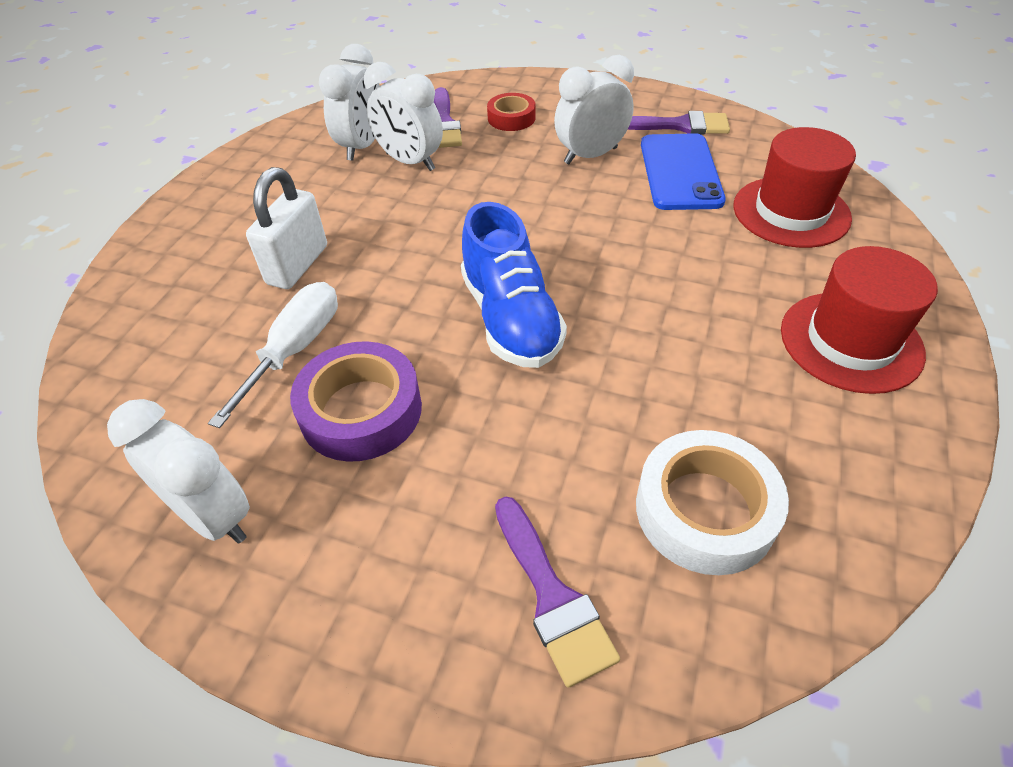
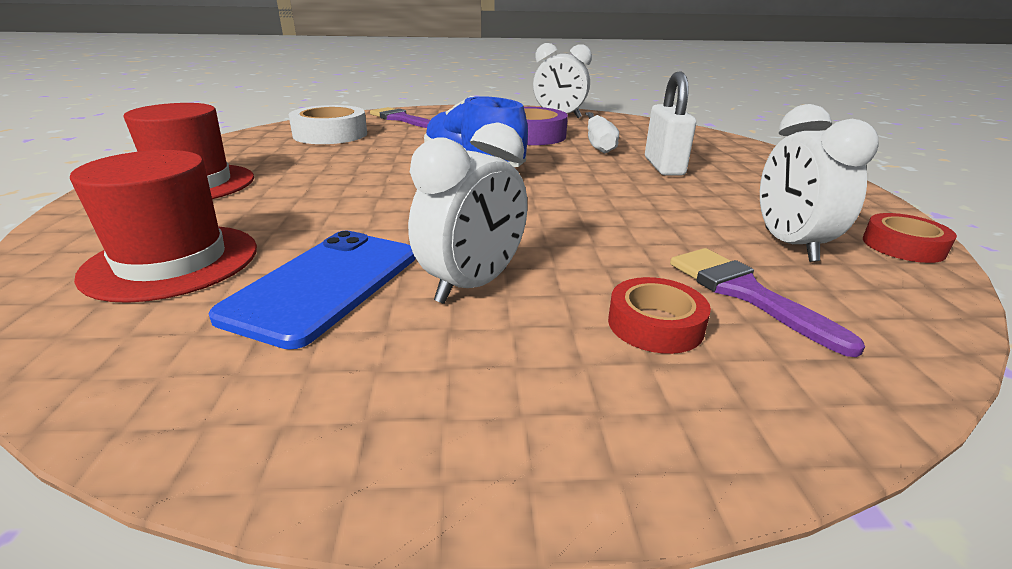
camera: 155 degrees right, 20 degrees down
white clock [364,62,443,171] -> none
purple brush [627,111,730,135] -> none
blue phone [641,133,726,210] -> blue phone turned 45 degrees clockwise [208,231,416,350]
none -> red tape [863,213,957,263]

